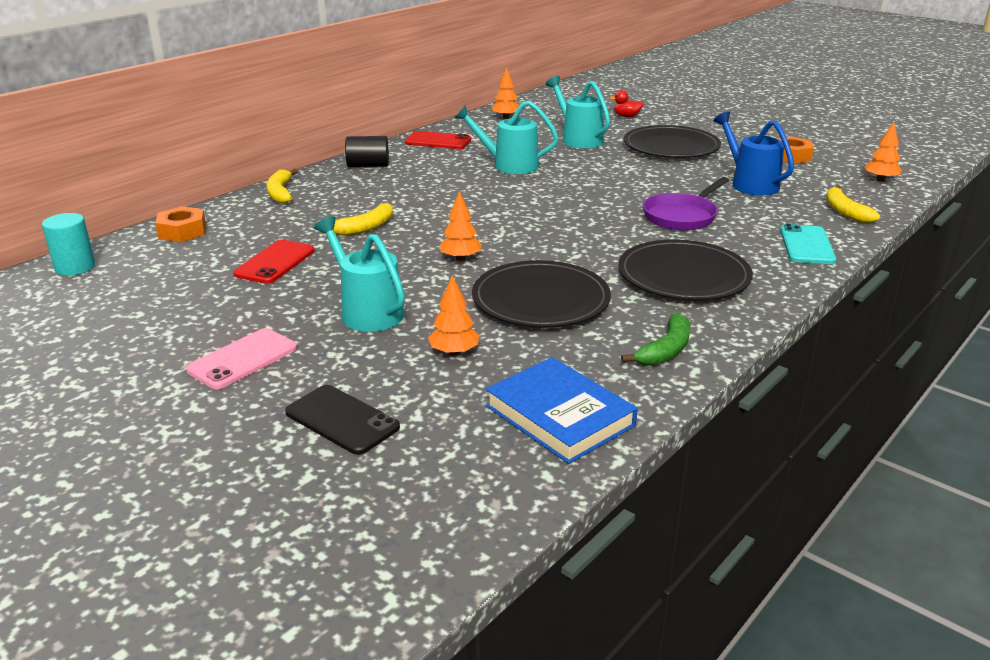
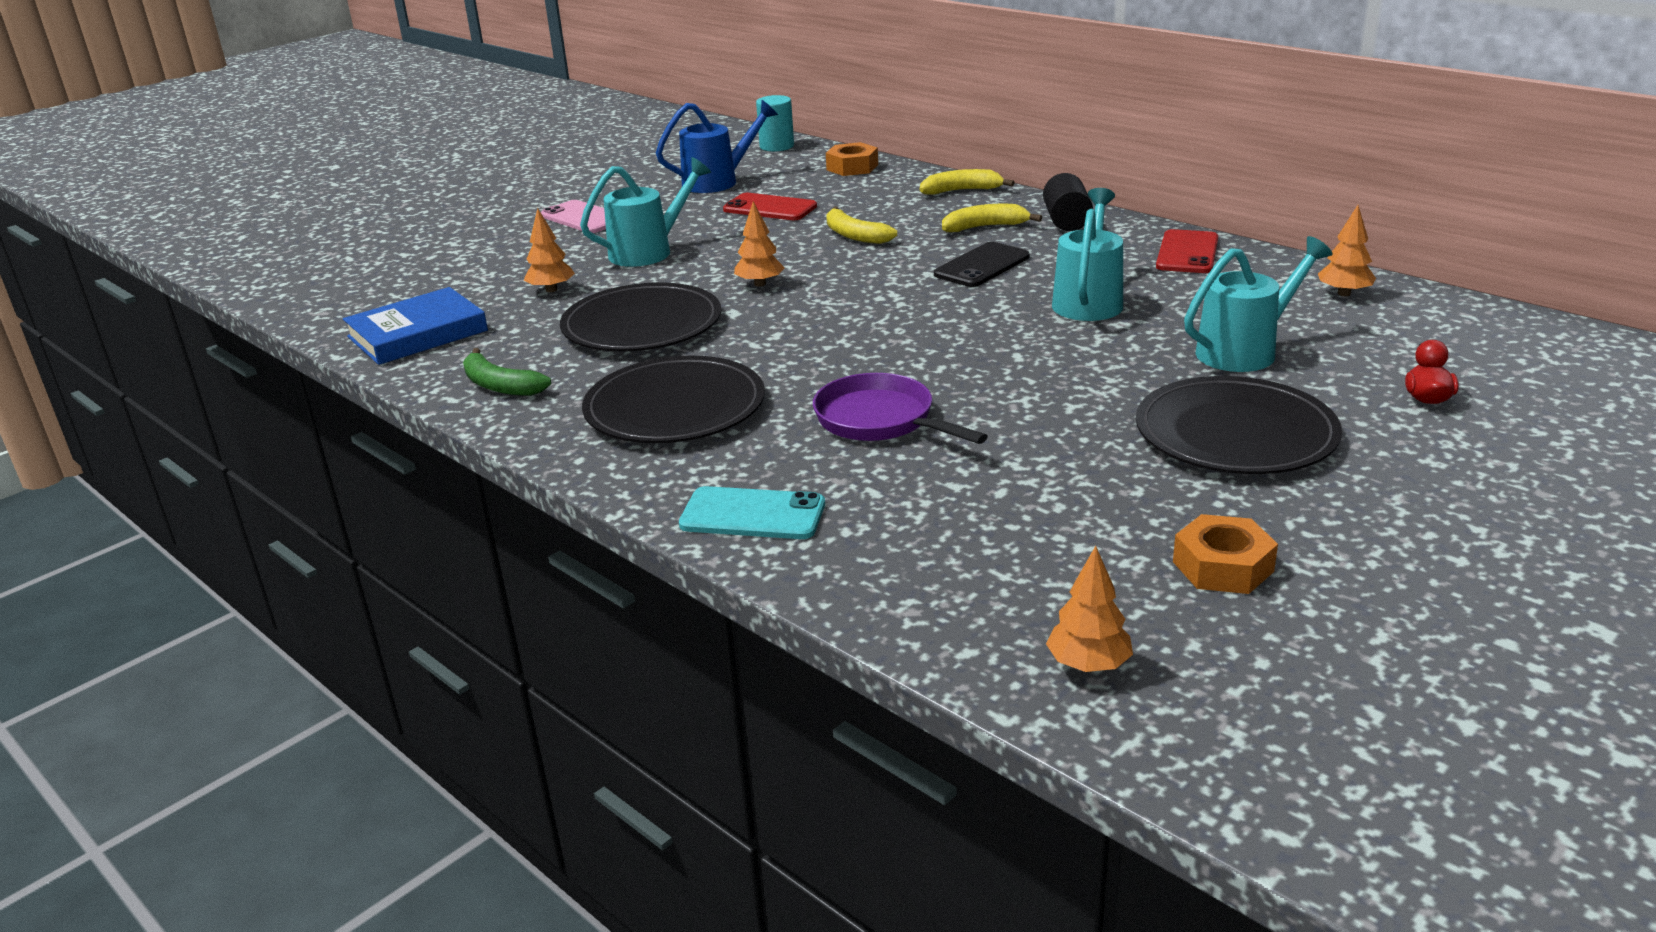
camera: 95 degrees right, 0 degrees up
black phone [285,385,400,455] -> black phone moved to [934,242,1030,287]
blue watering can [714,111,794,196] -> blue watering can moved to [656,100,778,193]
yellow banana [826,185,880,223] -> yellow banana moved to [942,204,1042,232]

